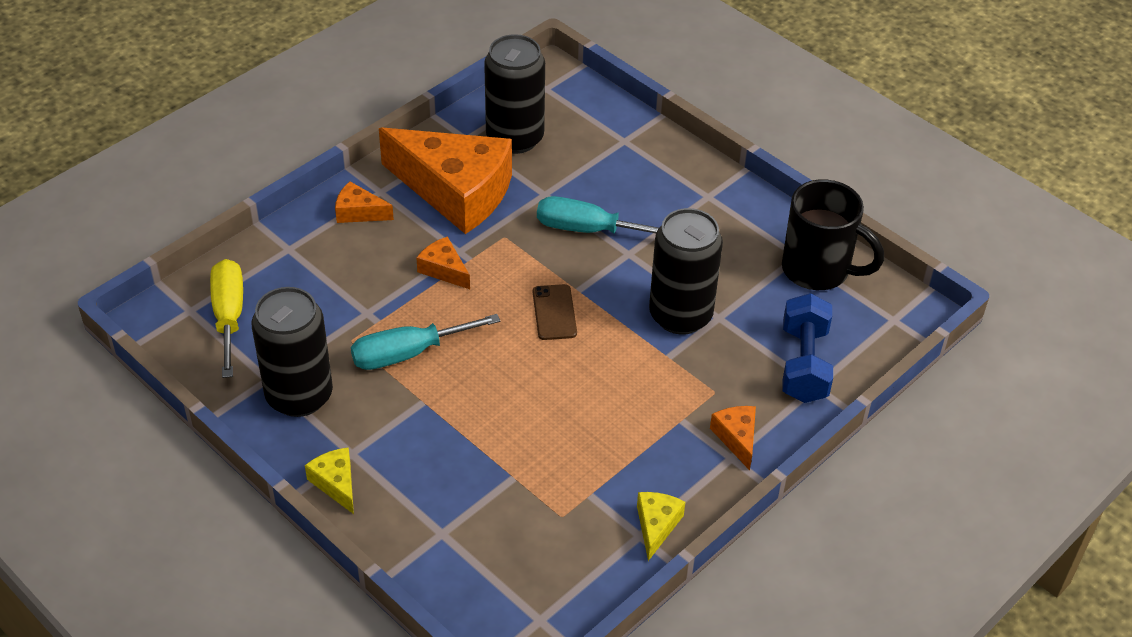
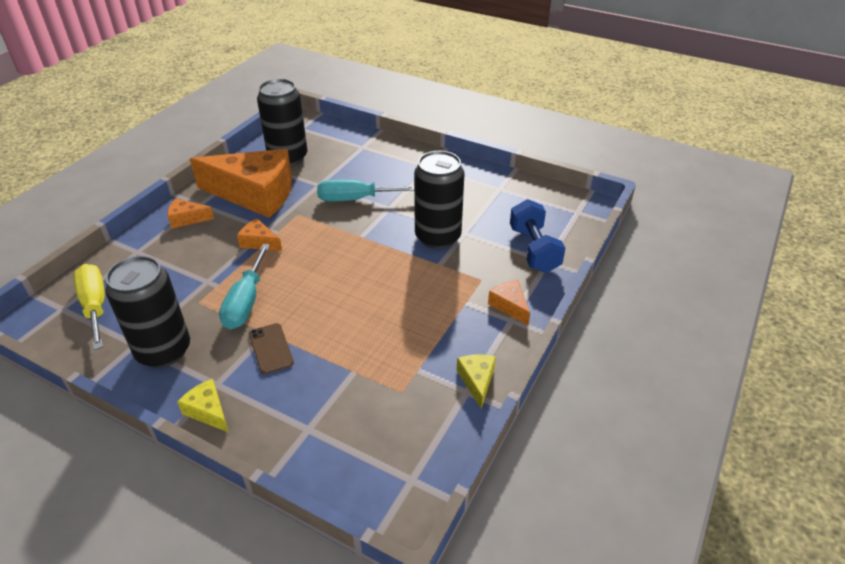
camera: 15 degrees left, 5 degrees down
turquoise screwdriver [351,314,500,370] -> turquoise screwdriver turned 45 degrees counterclockwise [219,244,270,330]
brown phone [533,284,577,340] -> brown phone moved to [249,323,294,374]
black mug [782,179,884,290] -> none

